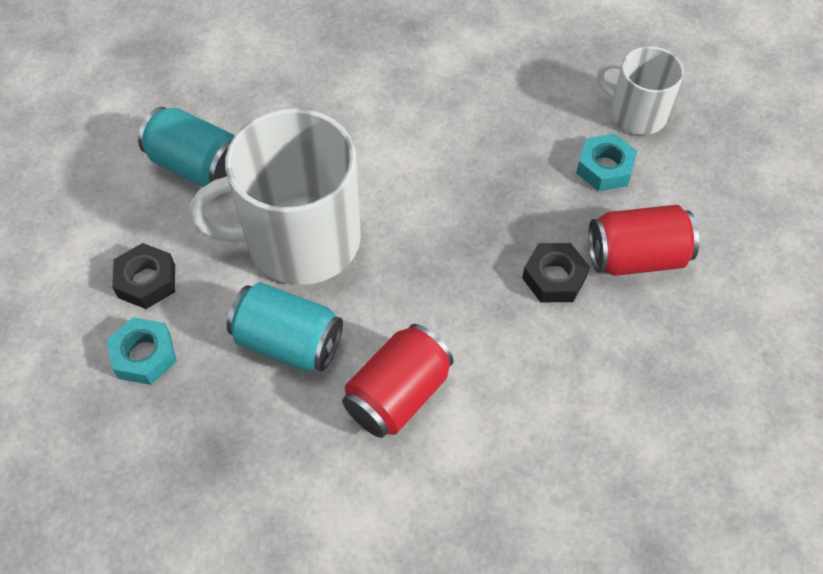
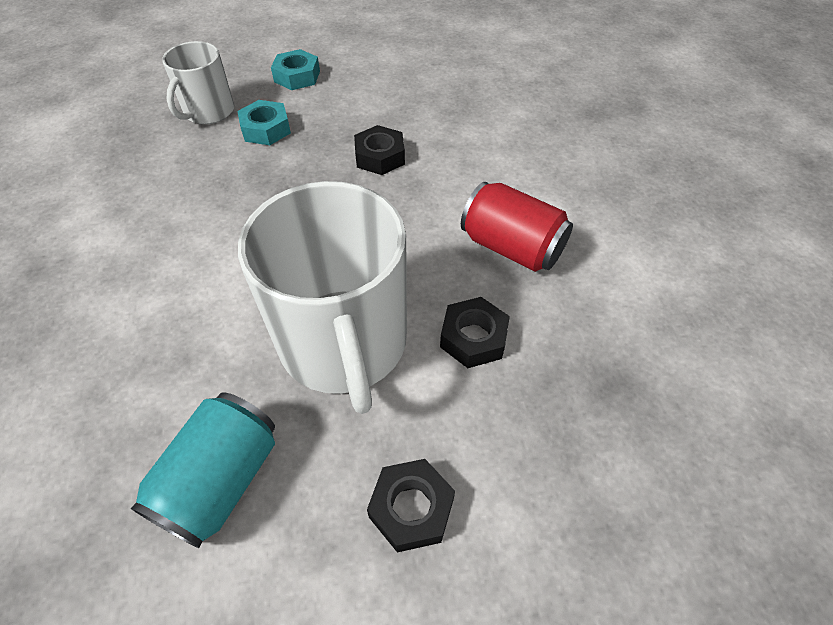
camera: 95 degrees left, 5 degrees down
turquoise nut [107,317,177,385] -> turquoise nut moved to [271,49,320,90]
turquoise can [227,282,343,371] -> black nut [440,297,510,368]
red can [588,205,699,276] -> none

